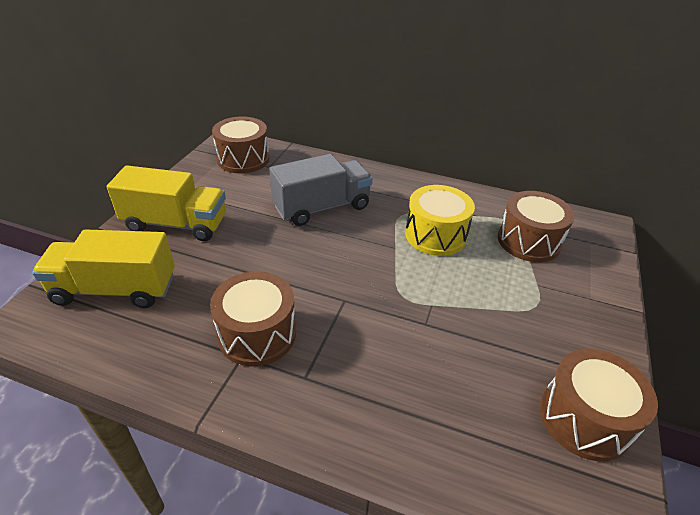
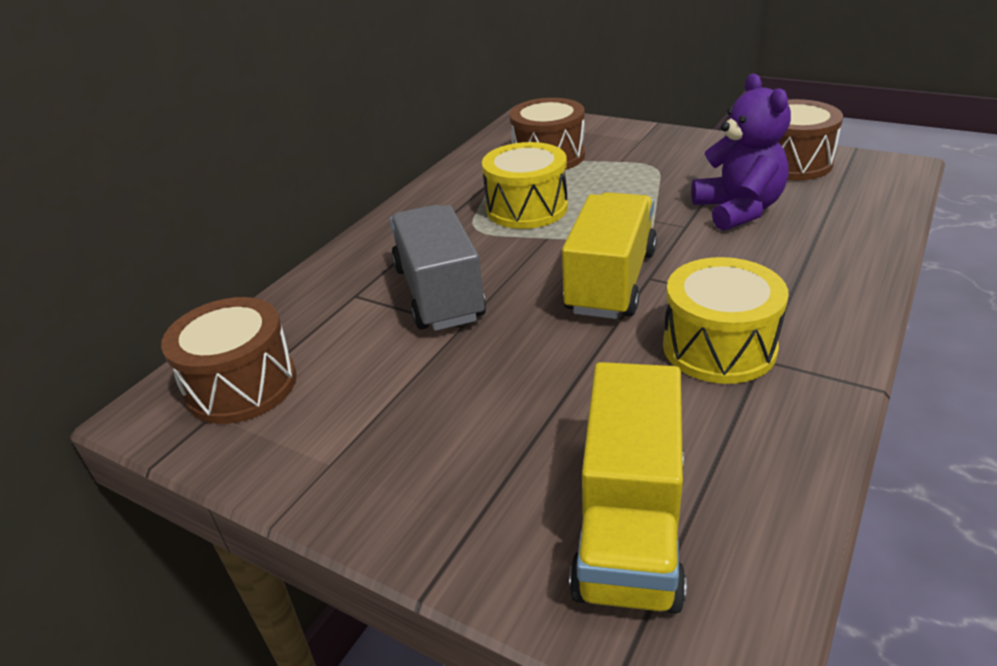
camera: 75 degrees left, 5 degrees down
yellow truck [107,165,226,241] -> yellow truck moved to [562,192,657,319]
brown drum [210,271,296,366] -> yellow drum [663,257,789,384]
none -> purple teddy bear [691,74,791,231]

